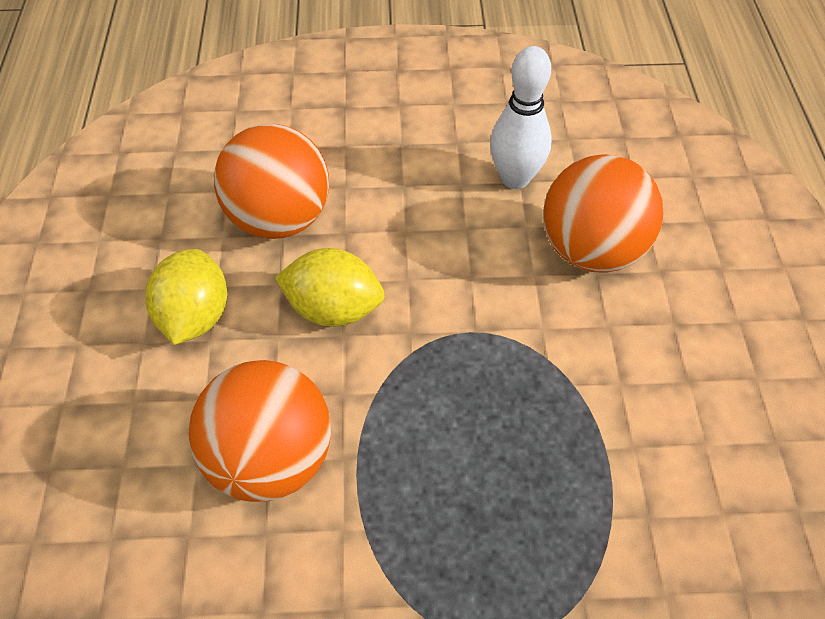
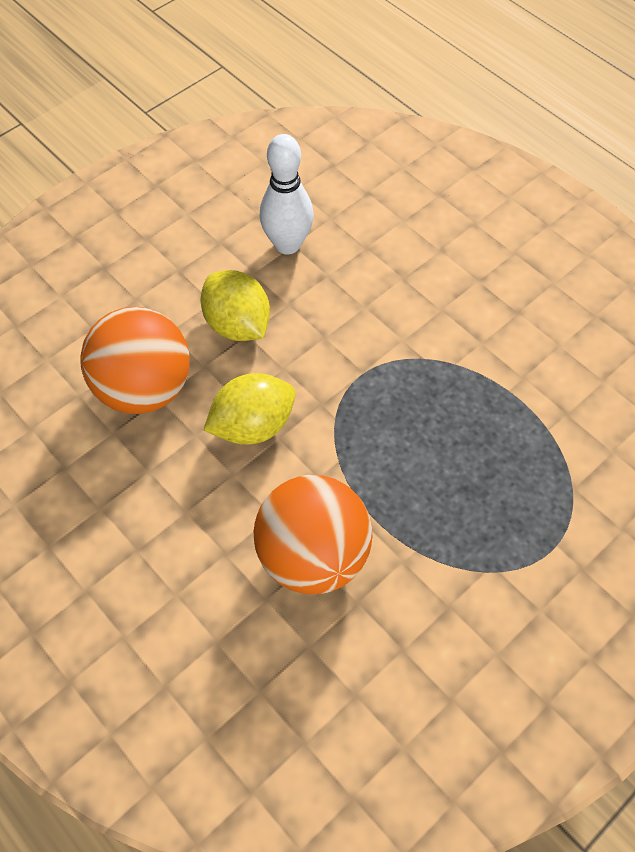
camera: 40 degrees left, 5 degrees up
yellow lemon [145,249,227,345] -> yellow lemon moved to [200,270,270,341]
orange ball [543,154,663,273] -> none

